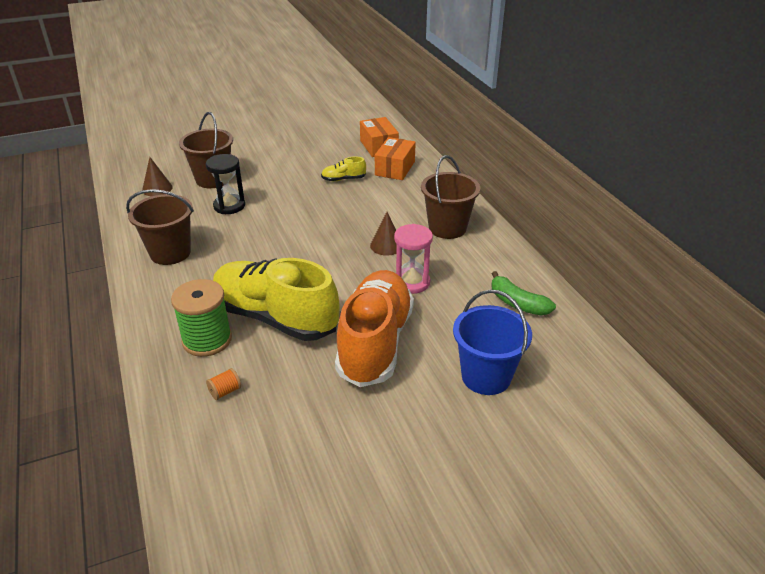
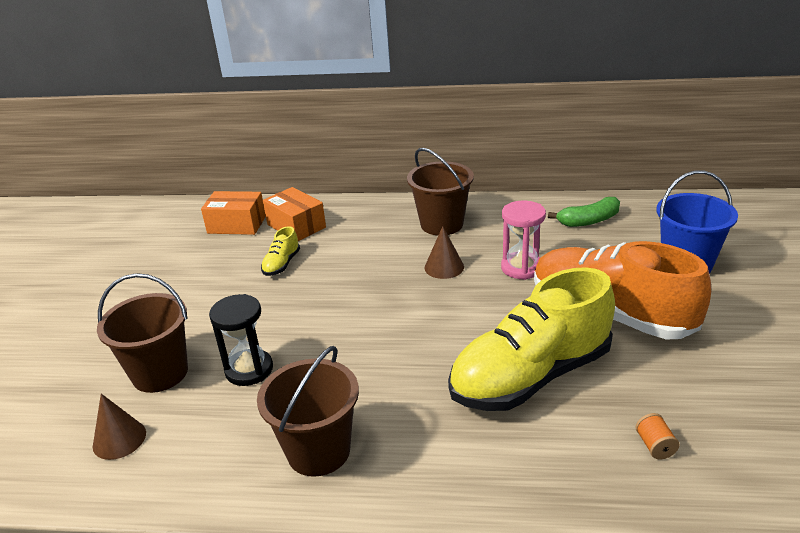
camera: 60 degrees left, 5 degrees down
green spool [171,279,232,357] -> none

